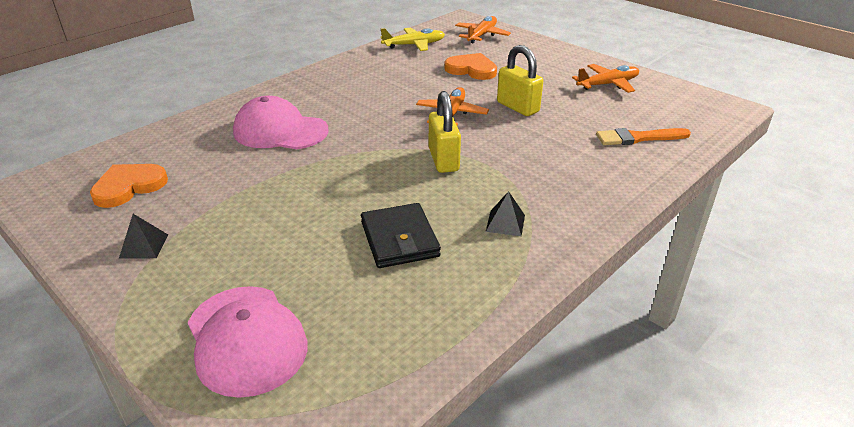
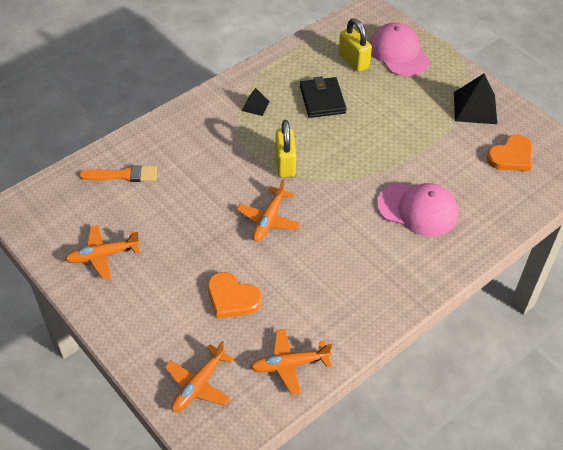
camera: 175 degrees left, 15 degrees up
black pyramid [119,214,168,259] -> black pyramid [454,74,497,124], size x1.88
yellow plane [381,28,445,51] -> orange plane [250,329,332,395]
yellow padlock [497,45,543,116] -> yellow padlock moved to [339,18,372,72]

